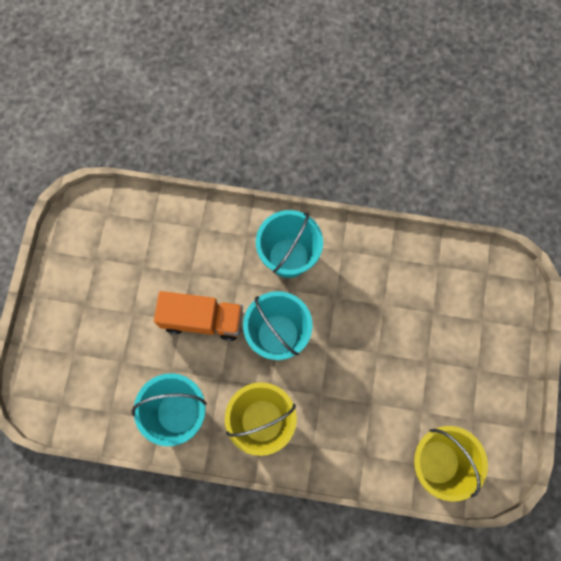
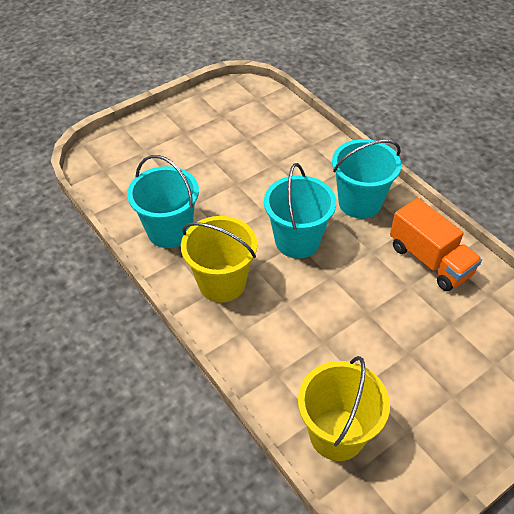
camera: 45 degrees right, 25 degrees down
orange truck [154,291,243,341] -> orange truck moved to [390,198,482,291]

